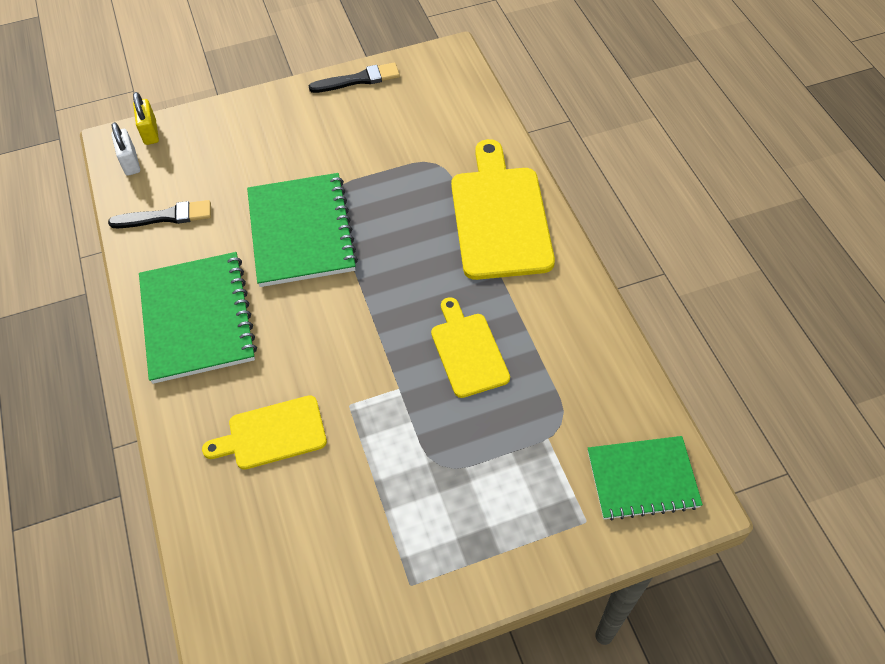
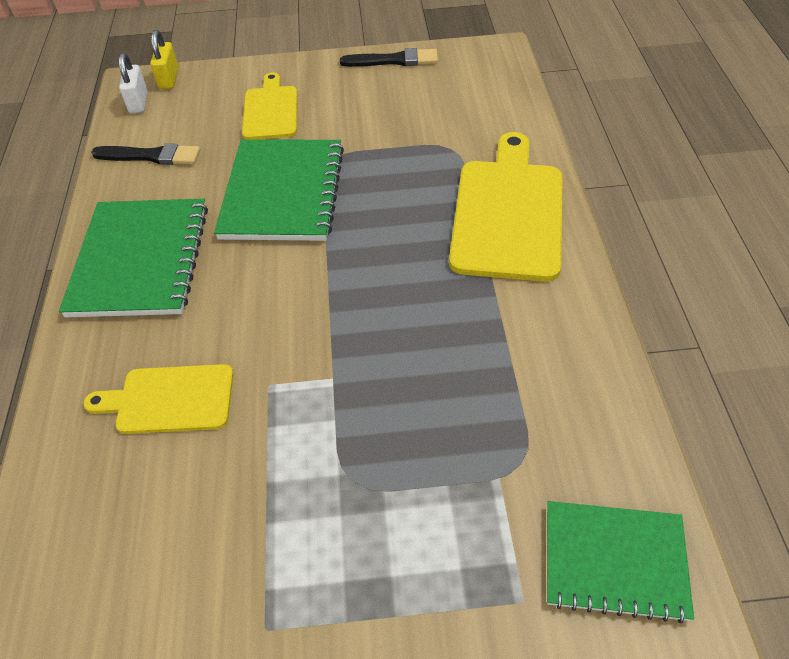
camera: 15 degrees right, 5 degrees down
yellow cutting board [431,297,510,398] -> yellow cutting board moved to [242,72,297,139]

